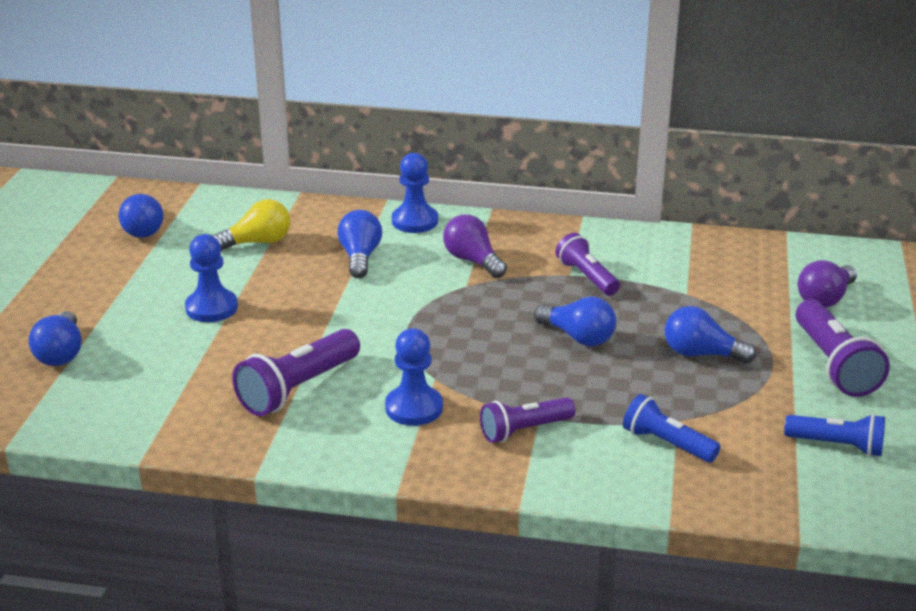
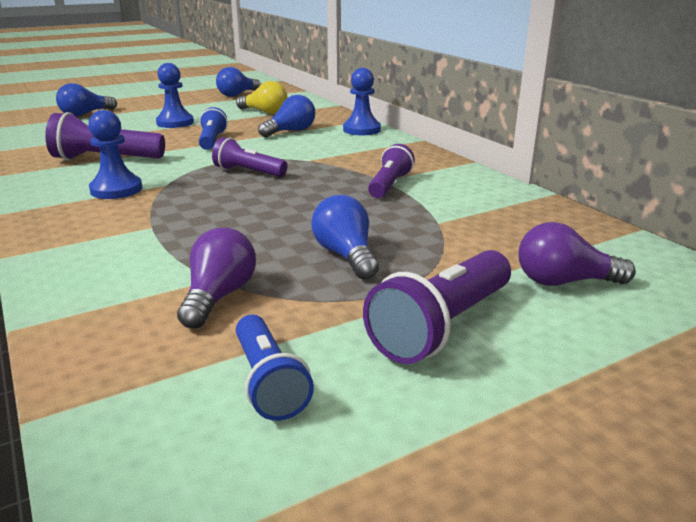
camera: 50 degrees right, 5 degrees down
purple light bulb [443,214,507,278] -> purple light bulb moved to [177,227,256,329]
purple flashlight [480,397,575,443] -> purple flashlight moved to [212,137,288,177]
blue light bulb [534,296,616,346] -> none
blue flashlight [623,394,721,463] -> blue flashlight moved to [199,107,228,150]

